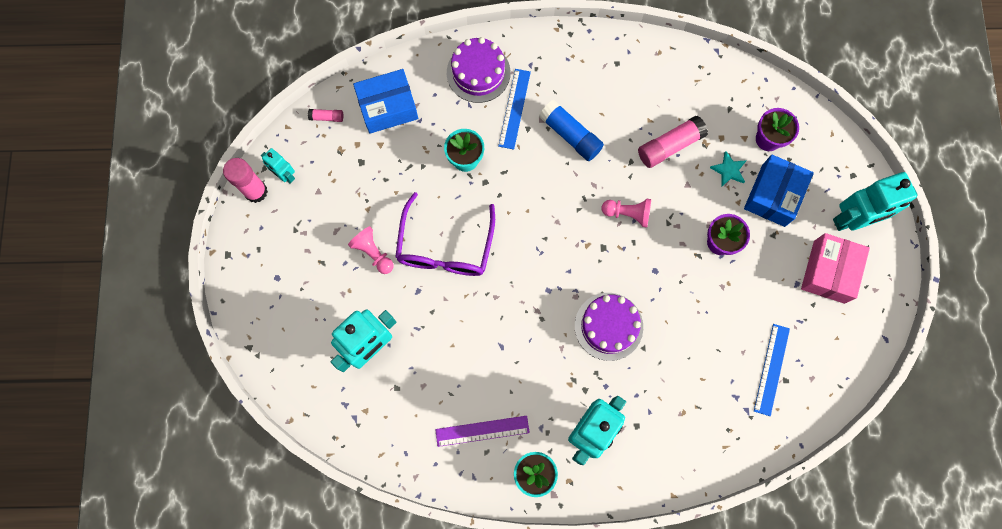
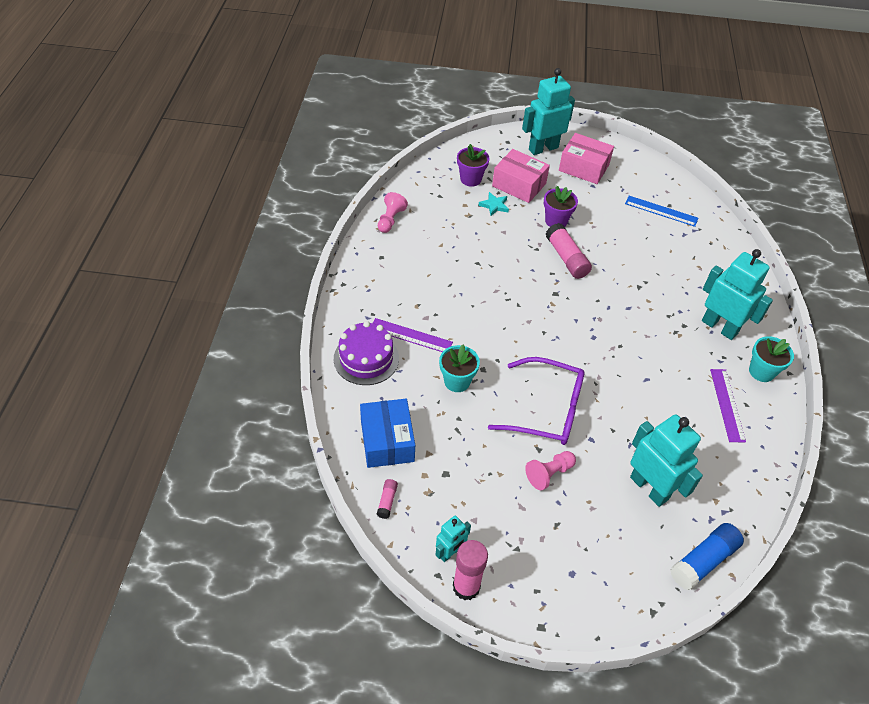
camera: 85 degrees left, 25 degrees down
blue ruler [498,69,531,150] -> purple ruler [373,318,453,352]
blue glue stick [539,100,604,161] -> blue glue stick moved to [670,523,744,590]
purple cake [575,293,643,361] -> none
pink pawn [602,199,651,228] -> pink pawn moved to [378,192,408,233]
pink glue stick [638,116,708,168] -> pink glue stick moved to [546,223,592,279]
blue box [744,155,814,227] -> pink box [492,149,550,203]
turquoise robot [833,172,917,231] -> turquoise robot turned 105 degrees counterclockwise [522,68,575,155]

